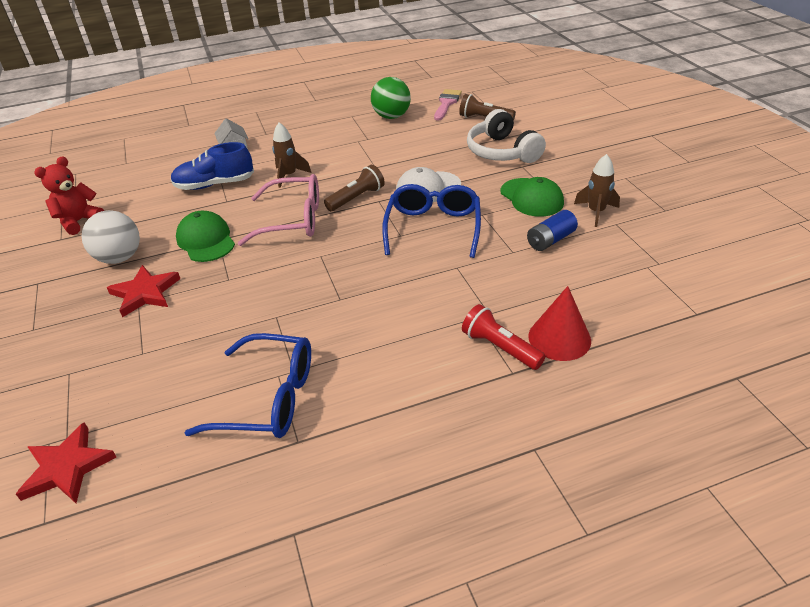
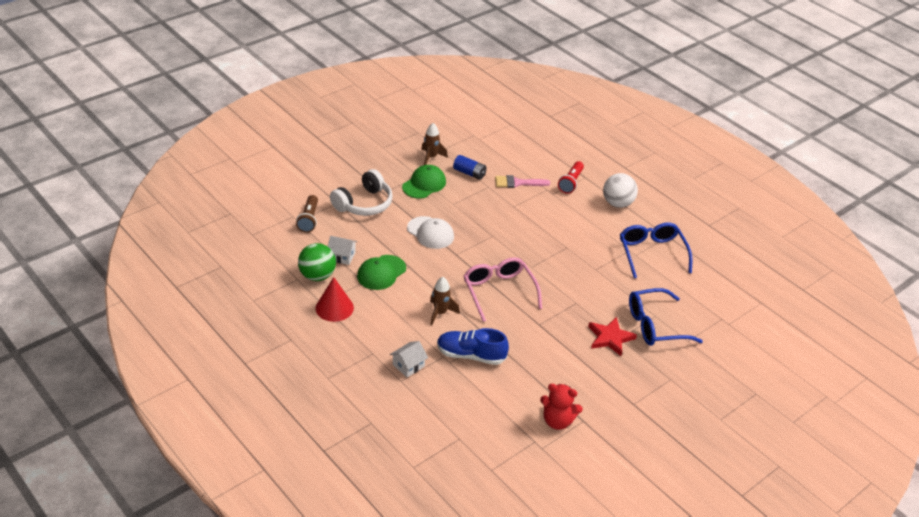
camera: 115 degrees left, 0 degrees up
red star [16,422,116,503] -> none
white ball [82,210,140,264] -> white ball moved to [603,173,638,208]
blue shoe [171,142,254,190] -> blue shoe turned 135 degrees clockwise [437,328,509,365]
green cap [176,211,235,262] -> green cap moved to [357,255,406,290]
brown flashlight [324,165,385,211] -> none
blue glasses [382,184,481,258] -> blue glasses moved to [629,288,703,346]
pink brush [434,89,462,121] -> pink brush moved to [495,175,550,188]
red cone [528,286,591,361] -> red cone moved to [316,277,354,322]
none -> white house [328,236,357,265]

